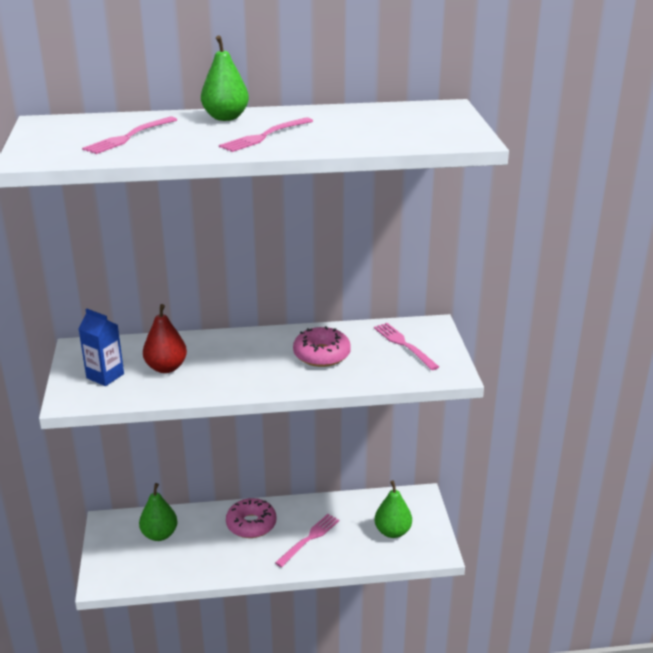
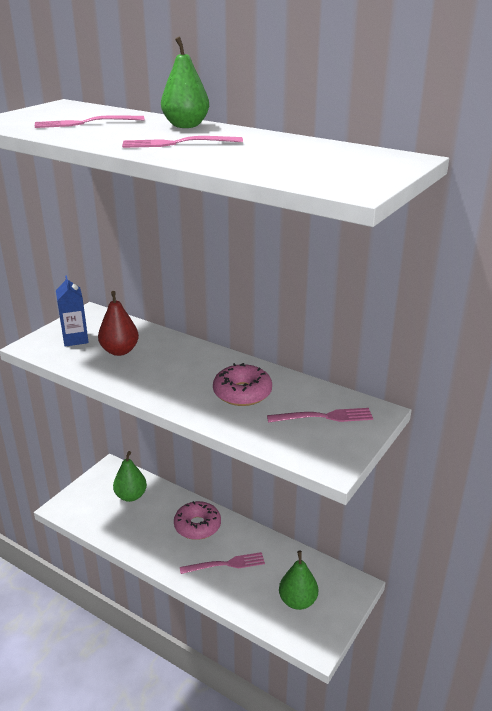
camera: 40 degrees right, 0 degrees up
pink fork [374,323,439,370] -> pink fork turned 75 degrees clockwise [267,408,373,423]

